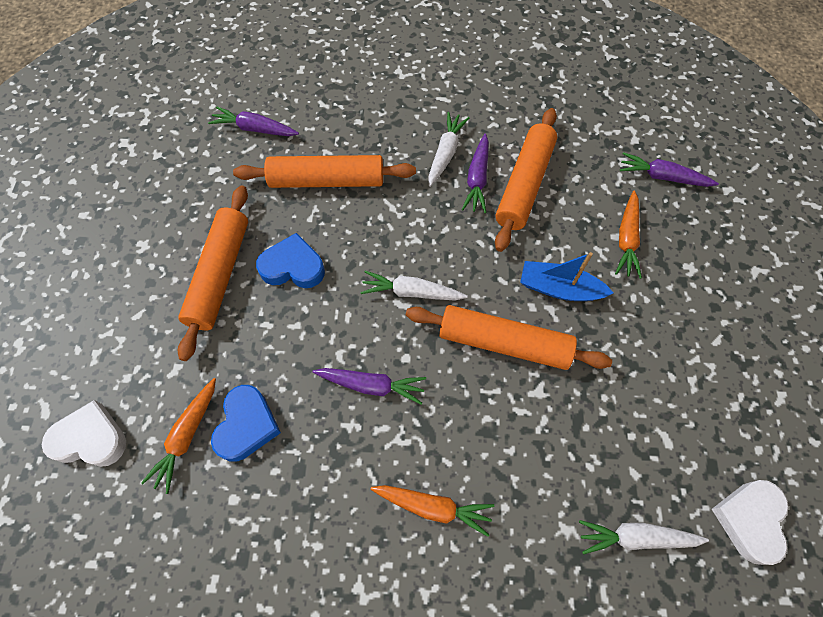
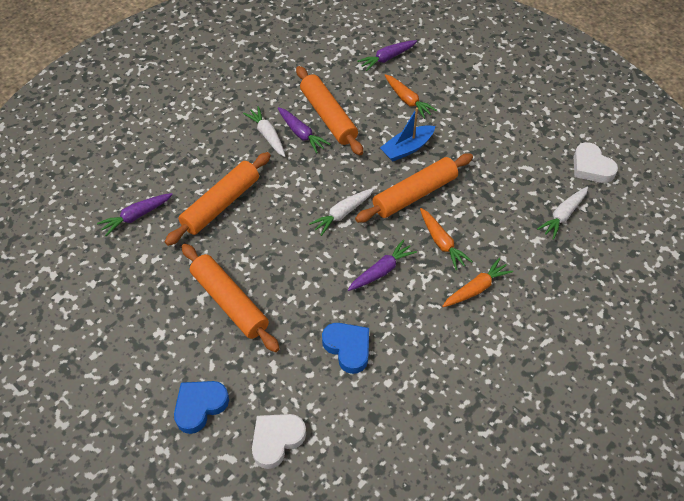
camera: 50 degrees left, 10 degrees down
orange carrot [141,378,216,494] -> orange carrot moved to [420,208,473,270]
blue heart [256,233,325,288] -> blue heart moved to [174,381,229,434]

